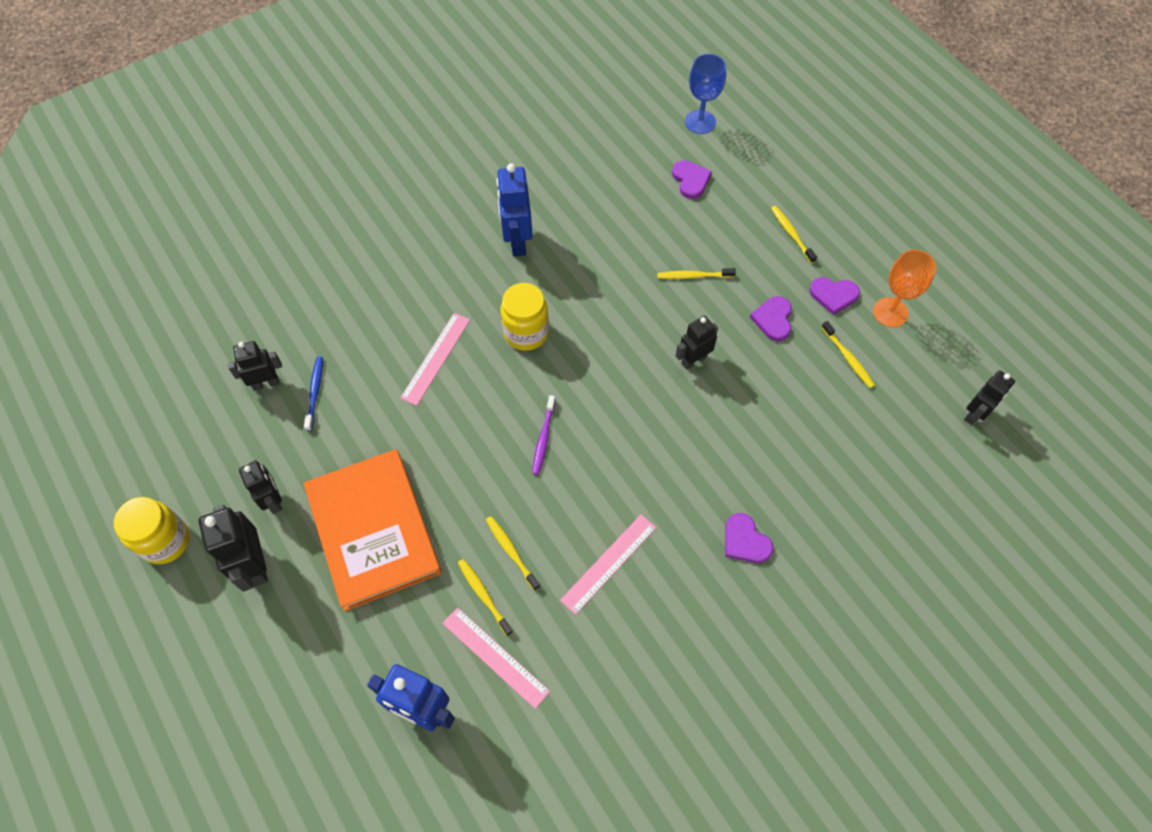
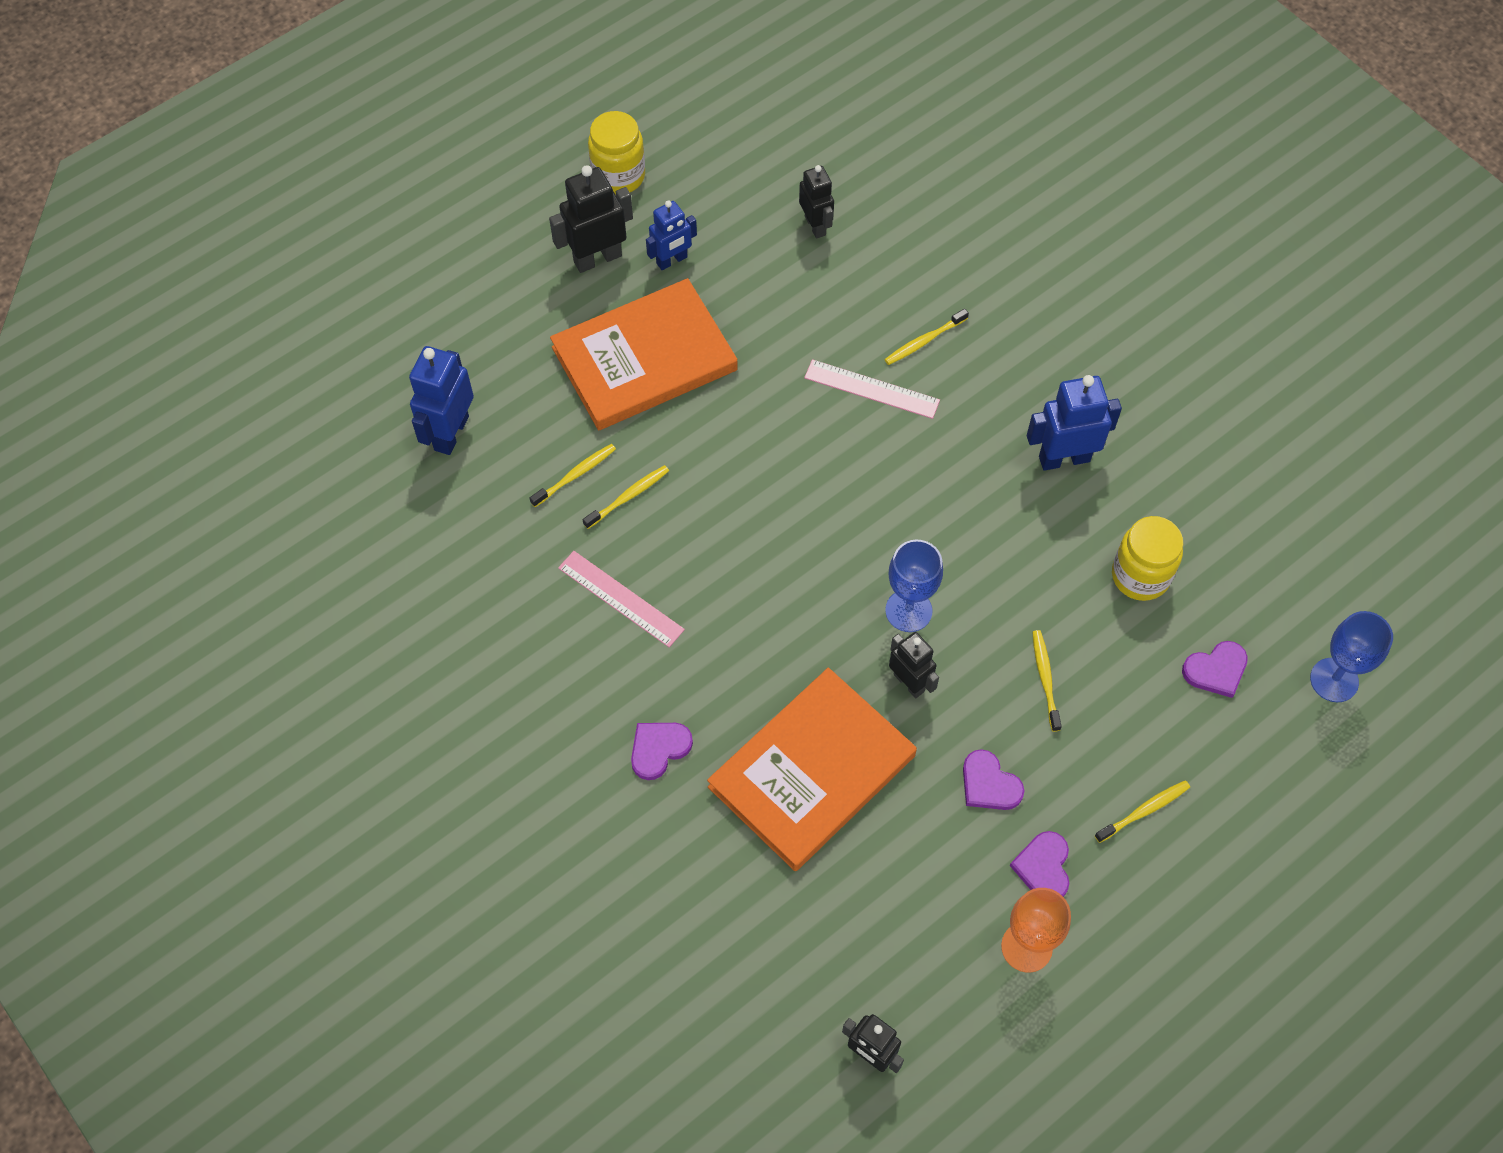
camera: 85 degrees right, 0 degrees up
black robot [239,460,282,514] -> blue robot [646,200,697,270]
blue toothbrush [304,356,323,431] -> none
pink ruler [442,607,550,709] -> none
yellow jar [500,283,549,351] -> yellow jar moved to [1112,516,1183,601]
purple toothbrush [532,395,556,475] -> none
purple heart [750,296,792,341] -> purple heart turned 135 degrees counterclockwise [963,749,1025,810]
yellow toothbrush [821,321,875,388] -> yellow toothbrush moved to [884,309,969,365]
none -> orange book [707,668,917,871]
none -> blue goblet [885,540,943,632]

